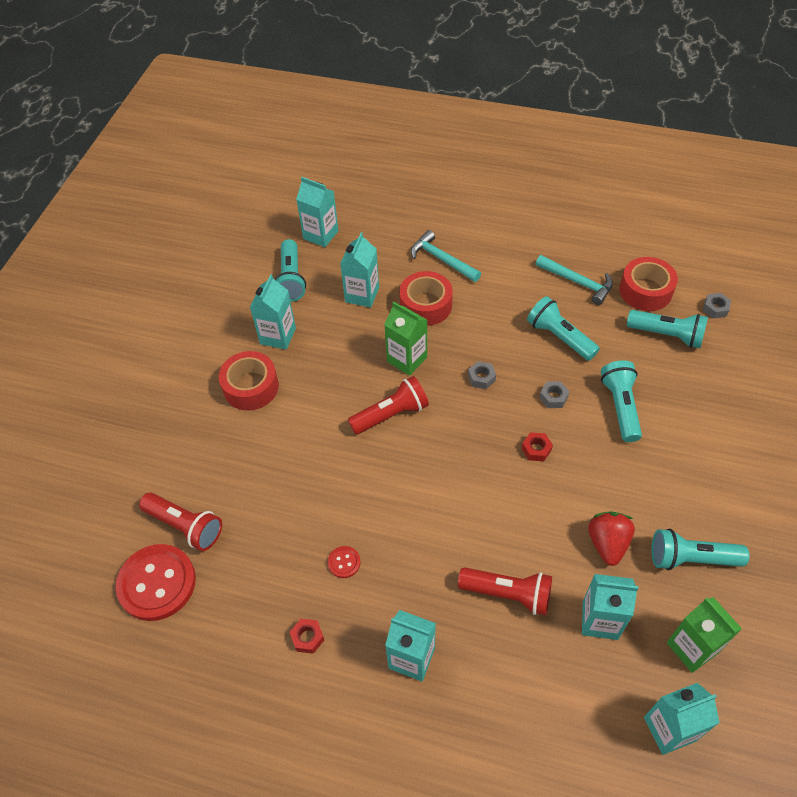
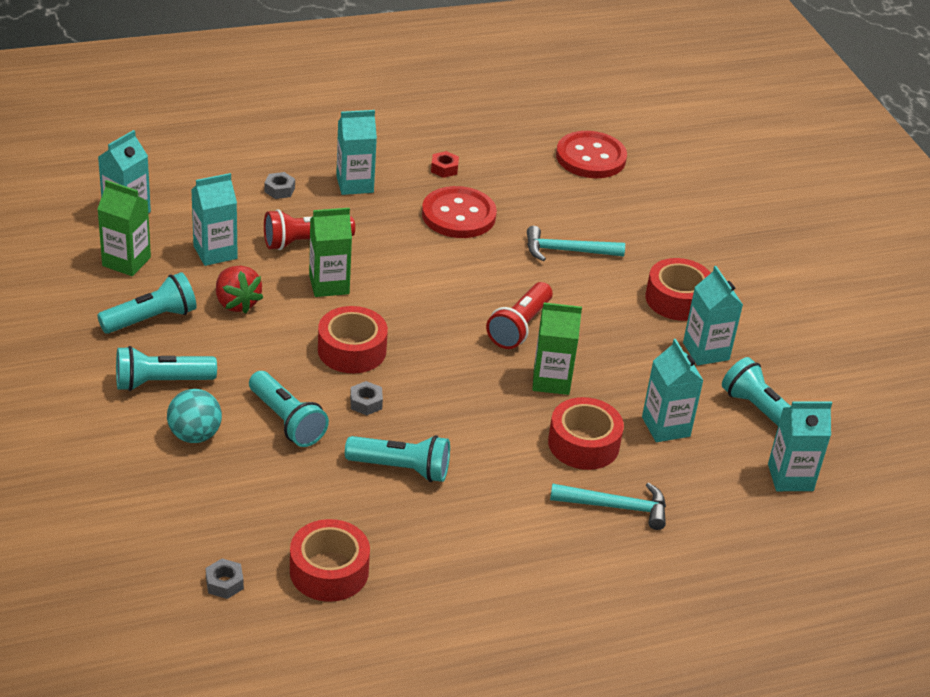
camera: 140 degrees right, 15 degrees down
red flashlight [139,493,222,551] -> none
red button [328,546,361,578] -> red button [422,186,497,238], size x2.34
grey nut [468,361,496,389] -> grey nut moved to [264,172,295,199]
red nut [522,432,553,461] -> red tape [318,306,388,373]
turquoise hammer [536,255,613,305] -> turquoise hammer moved to [527,226,625,261]
turquoise flashlight [627,310,708,348] -> turquoise flashlight moved to [116,346,217,391]
none -> turquoise ball [167,389,222,443]
none -> green carton [309,208,352,297]

